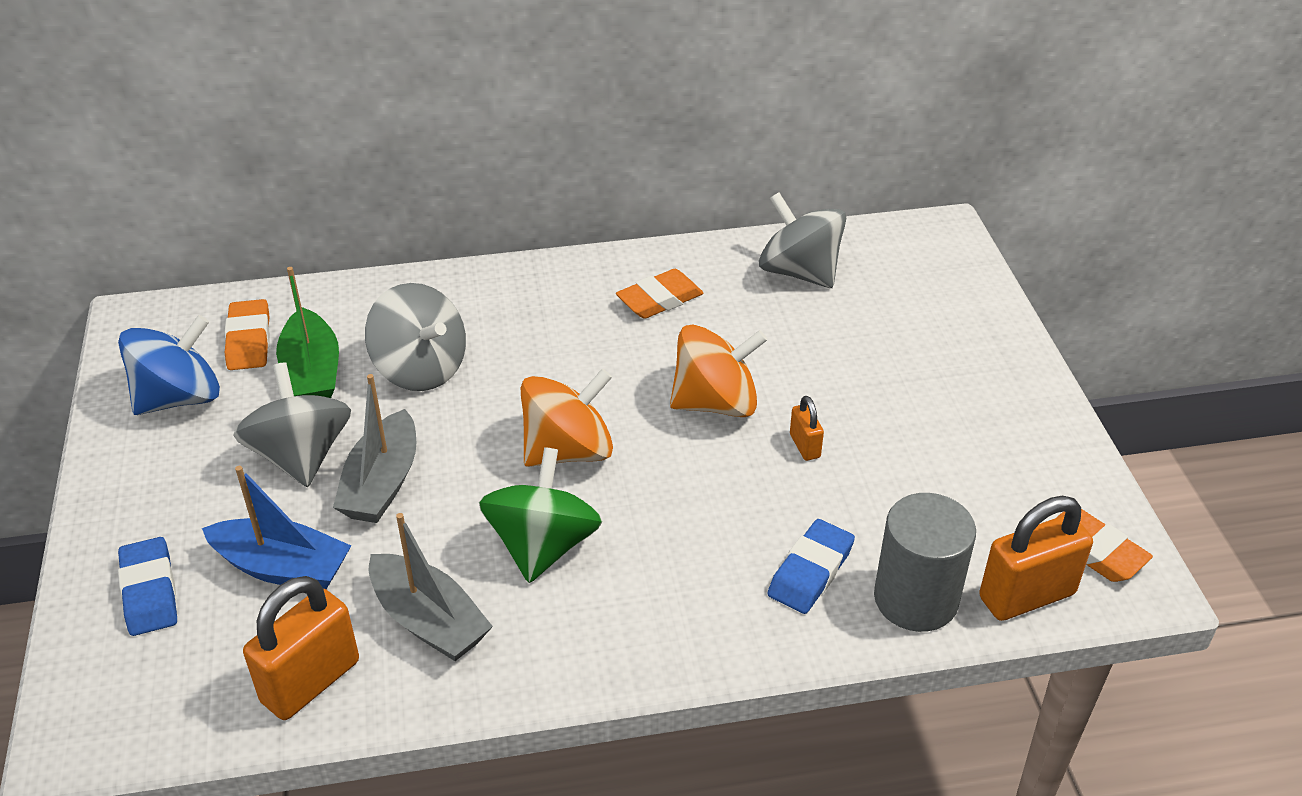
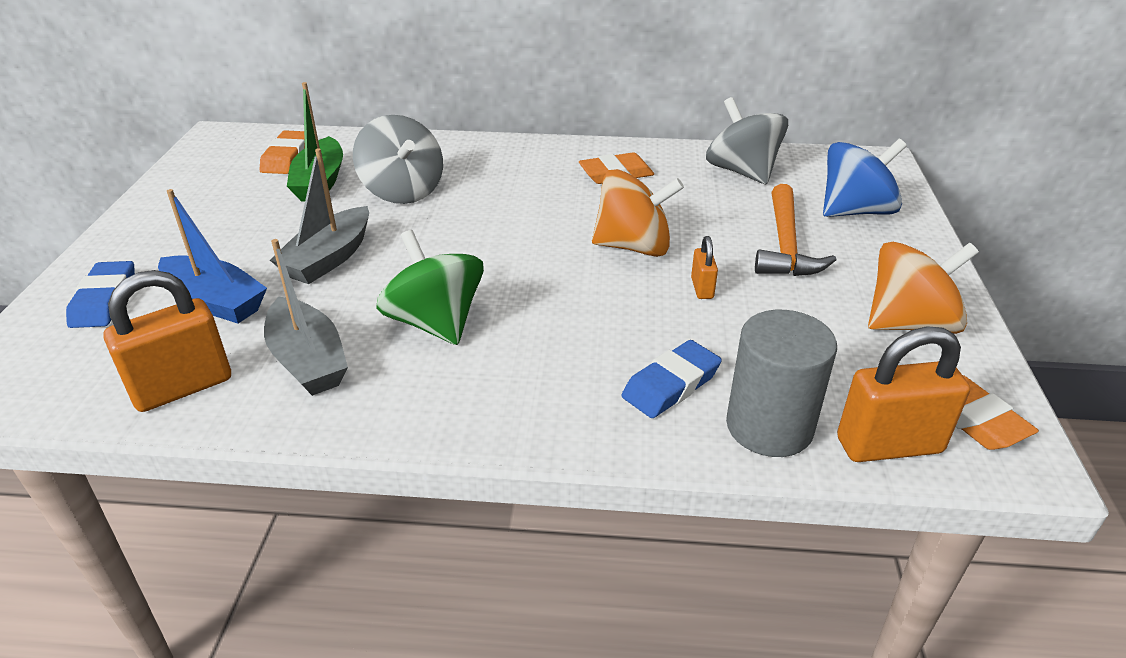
camera: 15 degrees right, 5 degrees down
blue spinning top [118,315,220,415] -> blue spinning top moved to [823,139,907,217]
grey spinning top [233,362,351,487] -> none
green spinning top [479,447,602,583] -> green spinning top turned 60 degrees counterclockwise [376,230,484,345]
orange spinning top [521,369,613,467] -> orange spinning top moved to [868,242,979,334]
none -> orange hammer [755,184,836,276]

